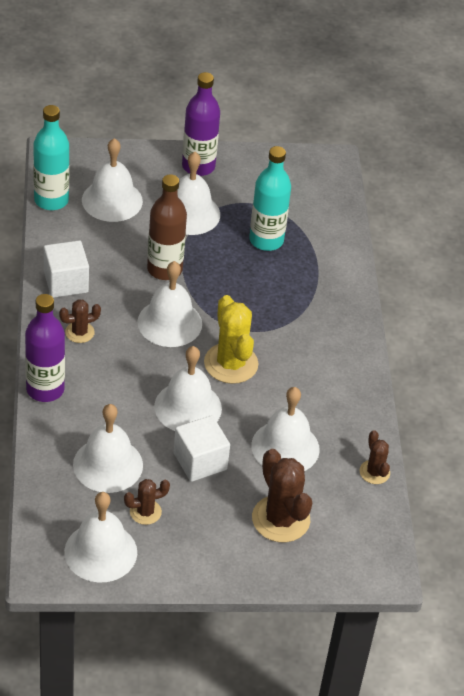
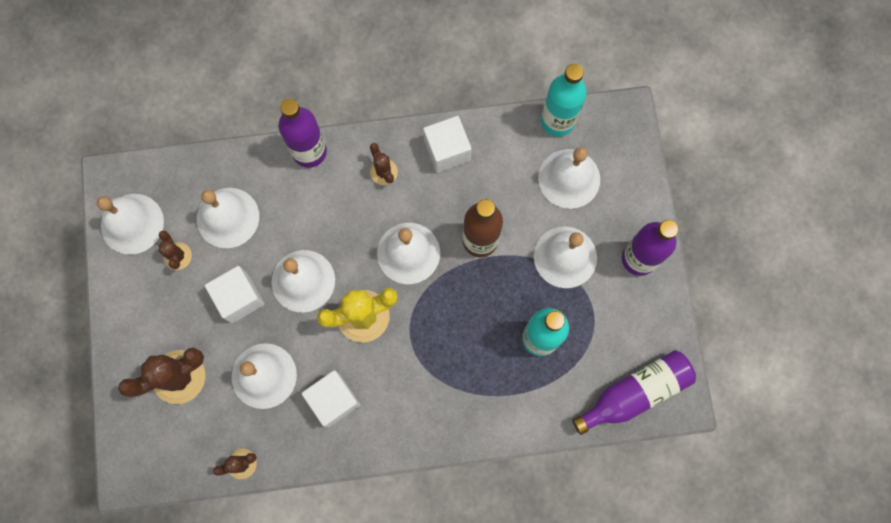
camera: 90 degrees right, 30 degrees up
none -> white cube [302,370,360,427]
none -> purple bottle [572,350,696,435]

